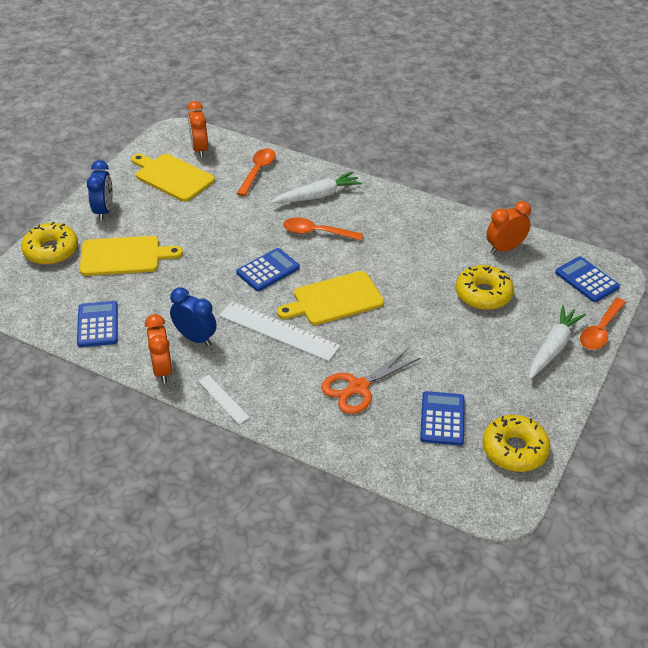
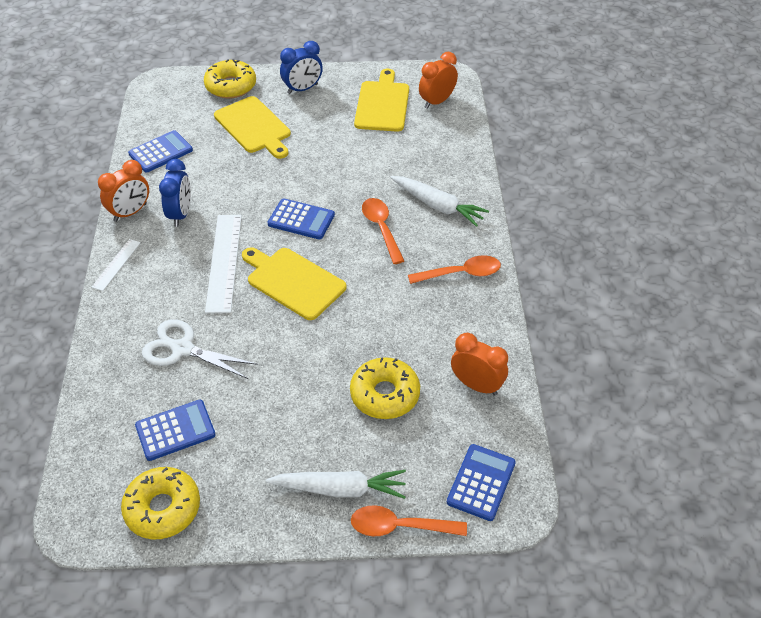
camera: 60 degrees right, 5 degrees up
orange spoon [237,148,276,196] -> orange spoon moved to [408,255,501,284]
orange scissors [321,349,421,414] -> white scissors [142,319,258,379]

